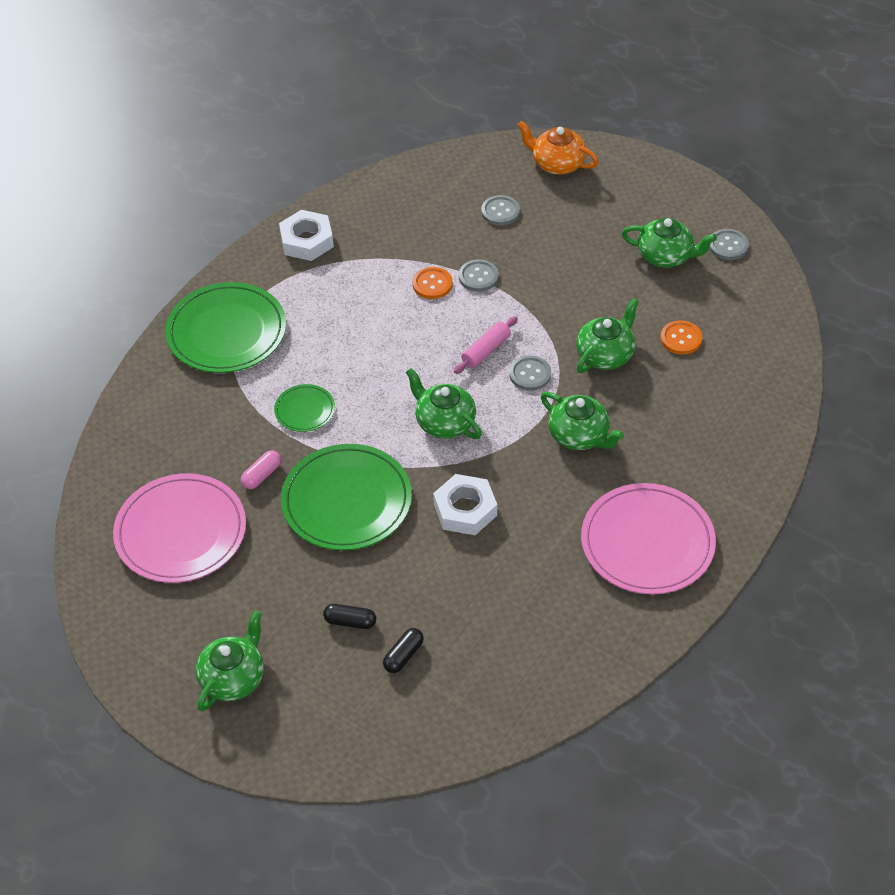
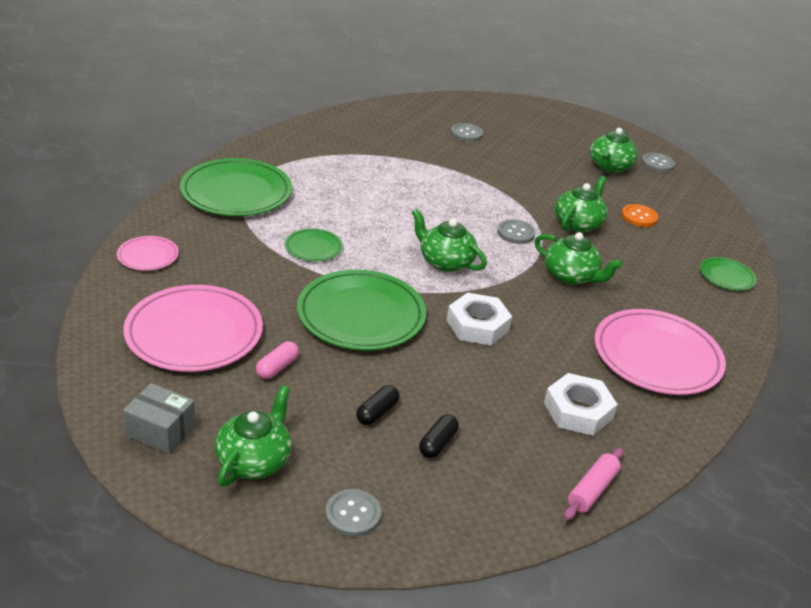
camera: 10 degrees left, 15 degrees down
pink capsule [241,450,281,489] -> pink capsule moved to [256,341,299,379]
white nut [279,210,334,261] -> white nut moved to [544,373,618,435]
black capsule [323,604,376,629] -> black capsule turned 60 degrees counterclockwise [356,385,400,425]
orange button [413,267,453,299] -> none
pink rolling pin [454,316,518,374] -> pink rolling pin moved to [564,448,623,520]
grey button [459,259,499,292] -> grey button moved to [325,489,381,537]
orange teapot [517,121,599,175] -> none
green teapot [622,218,717,268] -> green teapot turned 105 degrees clockwise [590,128,638,173]
none -> pink plate [117,236,179,271]
none -> grey box [123,383,196,454]
none -> green plate [700,257,756,290]

